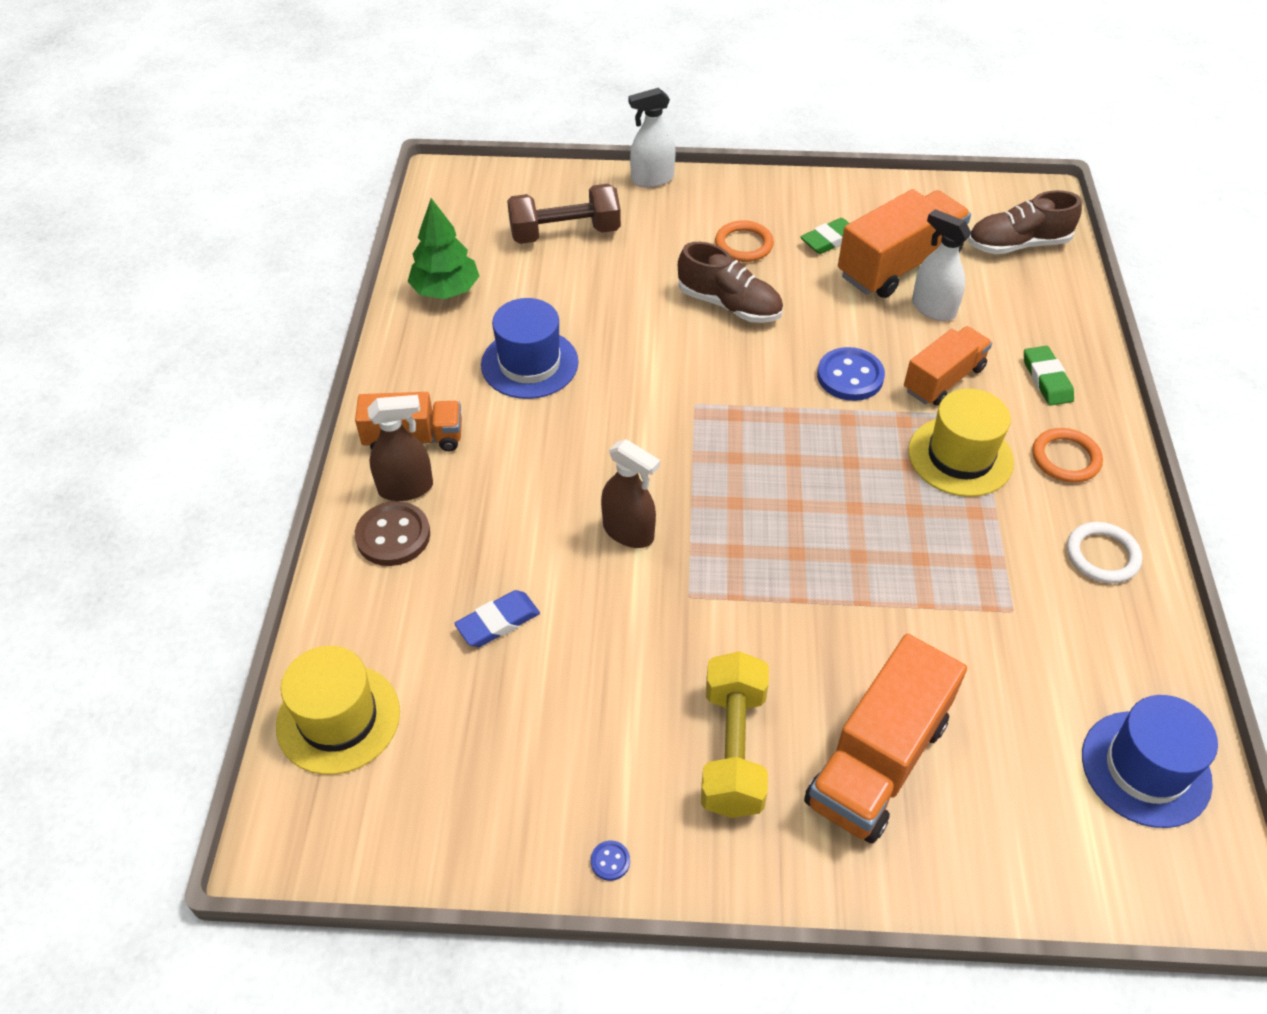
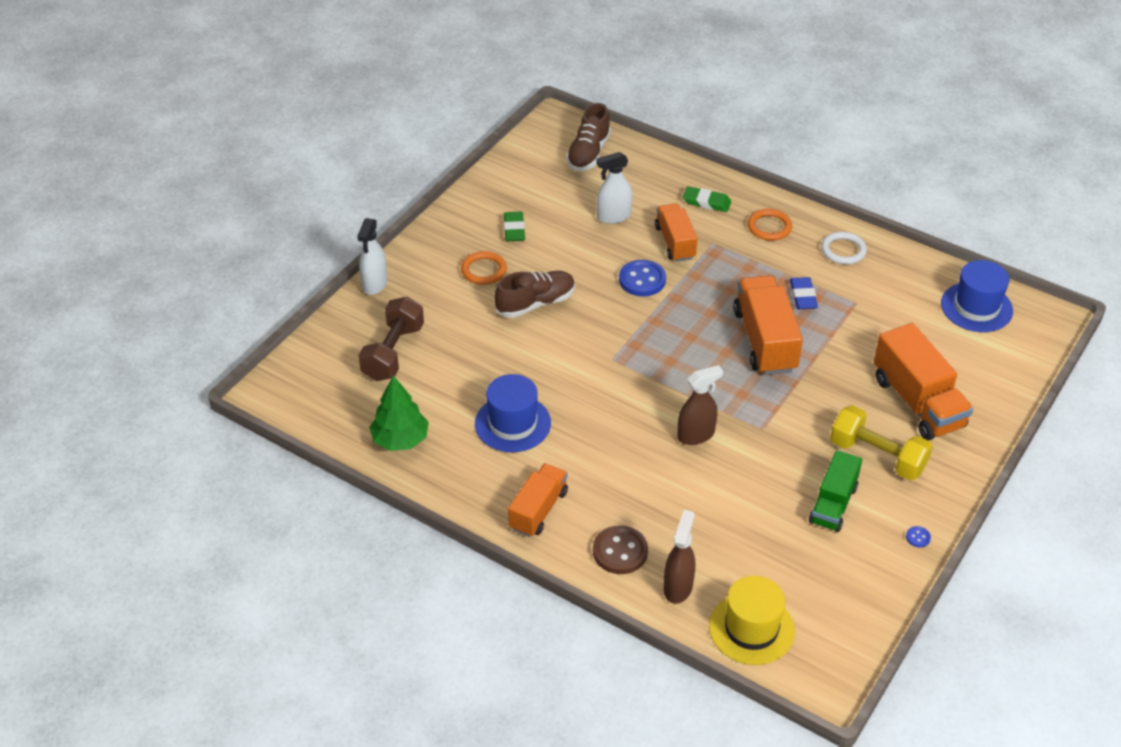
camera: 60 degrees left, 5 degrees down
brown spray bottle [367,395,433,501] -> brown spray bottle moved to [664,510,695,604]
blue eraser [454,590,540,647] -> blue eraser moved to [790,277,818,309]
orange truck [838,189,971,298] -> orange truck moved to [733,275,803,375]
yellow hat [908,388,1014,497] -> none
none -> green truck [809,450,862,532]

